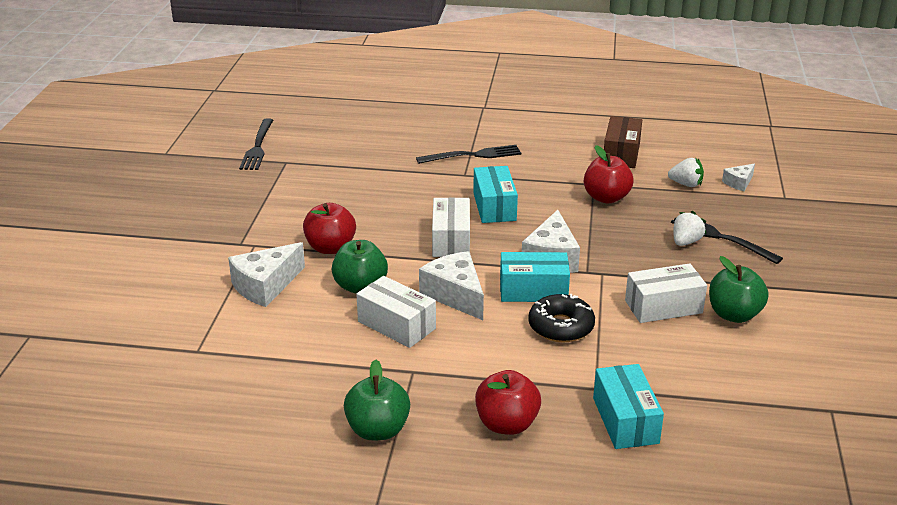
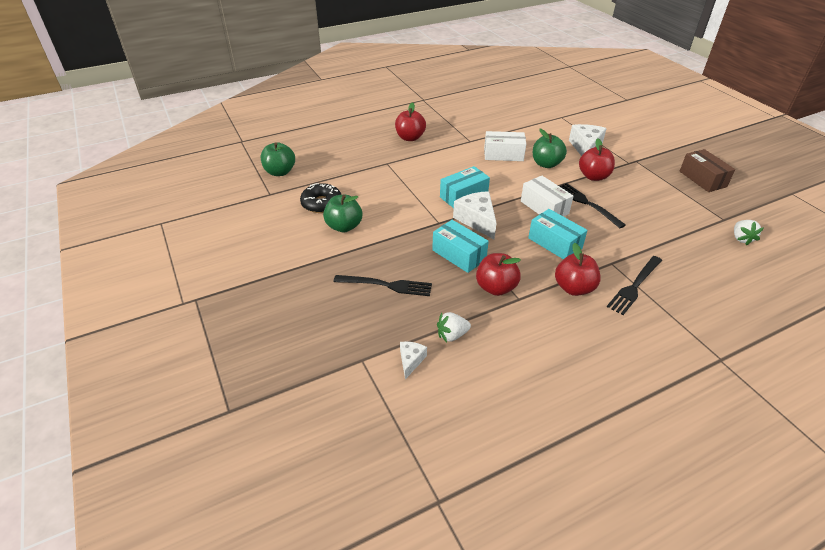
camera: 145 degrees right, 10 degrees up
black fork [239,118,273,170] -> black fork moved to [559,183,626,228]
green apple [344,359,410,440] -> green apple moved to [261,142,295,176]
white cheese [419,251,484,320] -> none
black donut [528,294,595,342] -> black donut moved to [300,183,341,213]
turquoise box [593,364,664,449] -> turquoise box moved to [432,220,489,273]
brown box [604,116,642,168] -> brown box moved to [680,149,735,192]
white box [625,264,707,323] -> none
white strawberry [673,211,707,246] -> white strawberry moved to [734,220,763,246]
none -> red apple [555,243,601,296]

